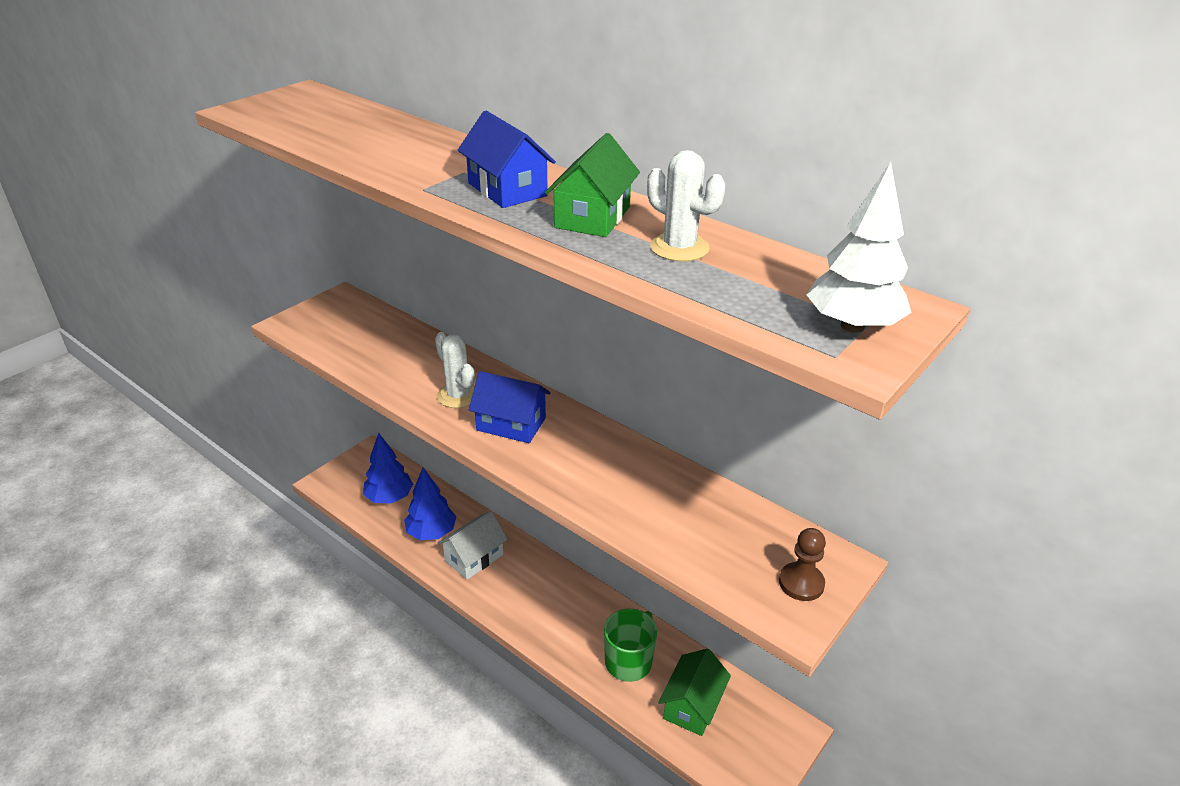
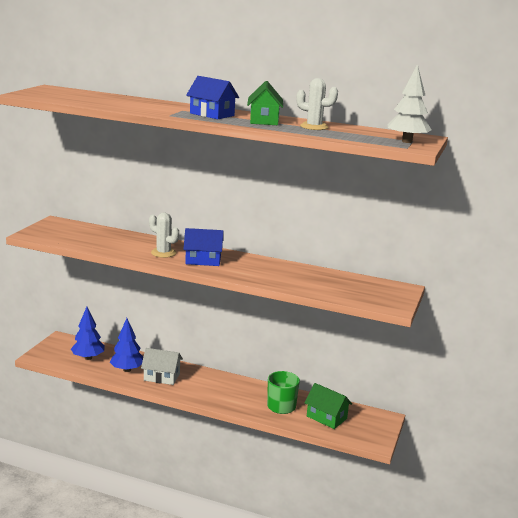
camera: 20 degrees left, 15 degrees down
white house [438,511,508,580] -> white house turned 75 degrees clockwise [141,348,183,385]
green house [658,649,731,736] -> green house turned 60 degrees counterclockwise [305,383,352,429]
brown pawn [779,528,826,601] -> none

